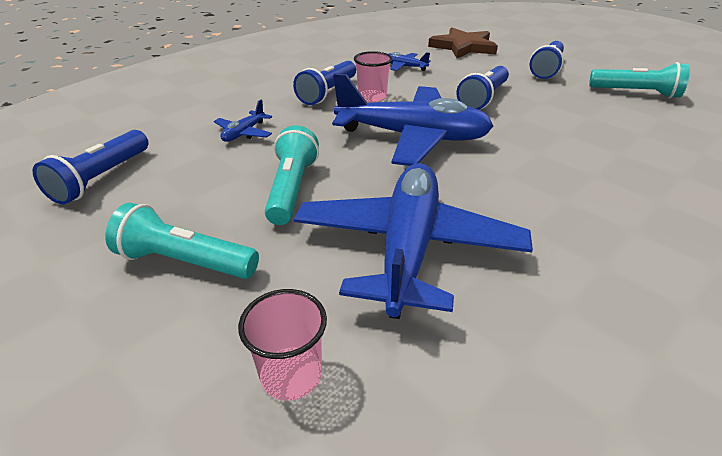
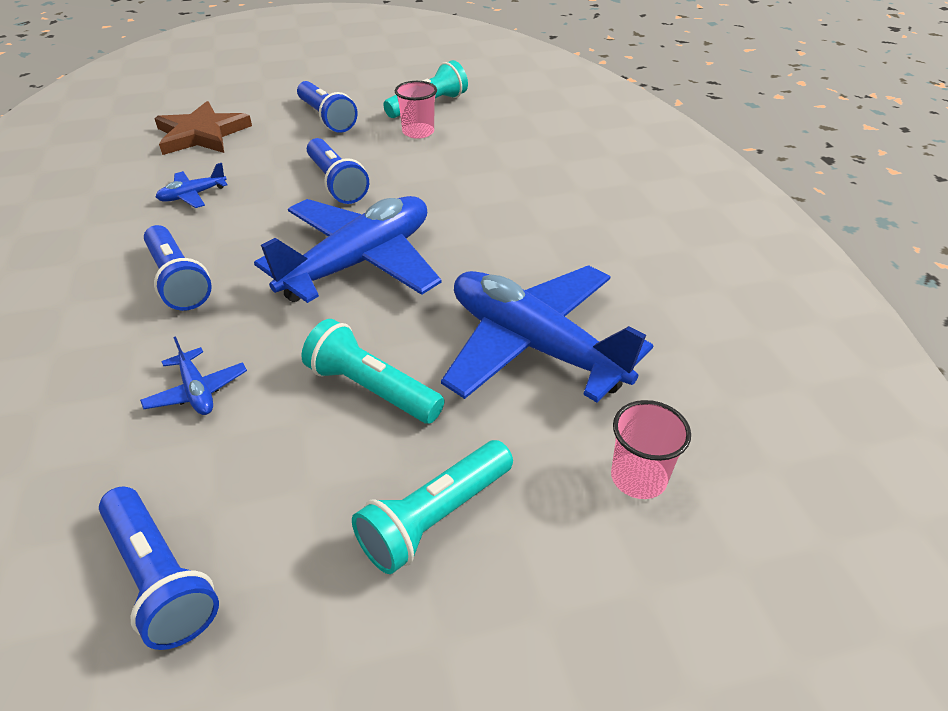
camera: 60 degrees left, 5 degrees up
pink cup [354,51,392,102] -> pink cup moved to [395,81,437,139]

